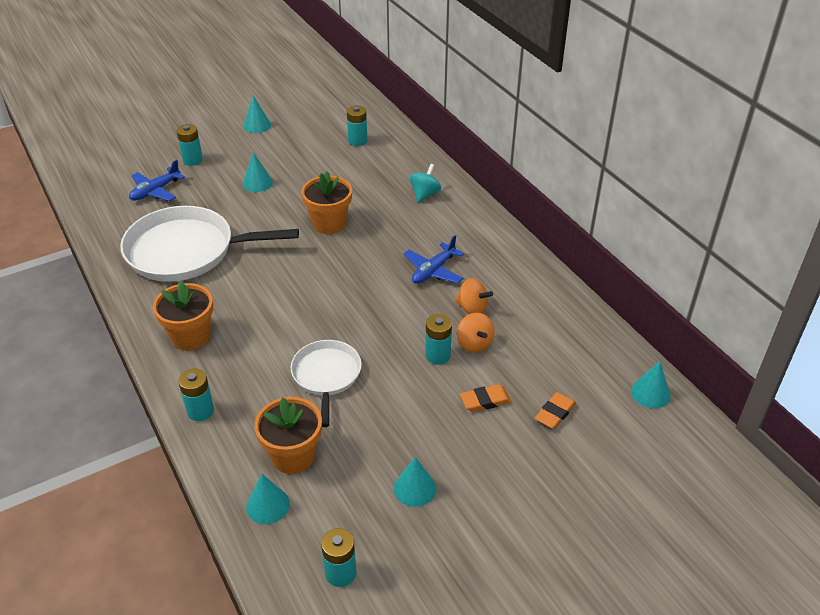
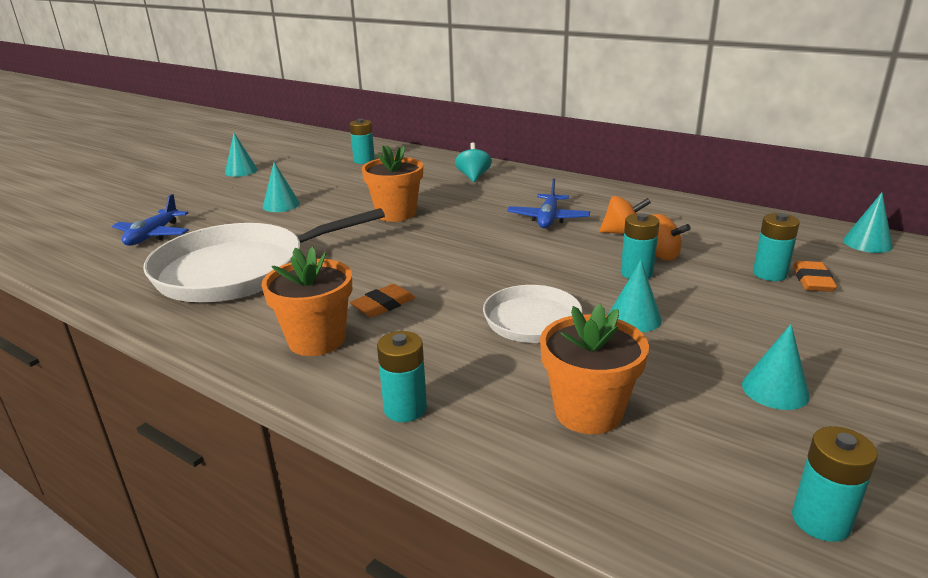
camera: 25 degrees left, 15 degrees down
turquoise battery [177,124,203,166] -> turquoise battery moved to [753,213,800,281]
turquoise cone [246,474,290,524] -> turquoise cone moved to [608,260,662,332]
orange eraser [460,384,512,412] -> orange eraser moved to [350,284,415,317]

